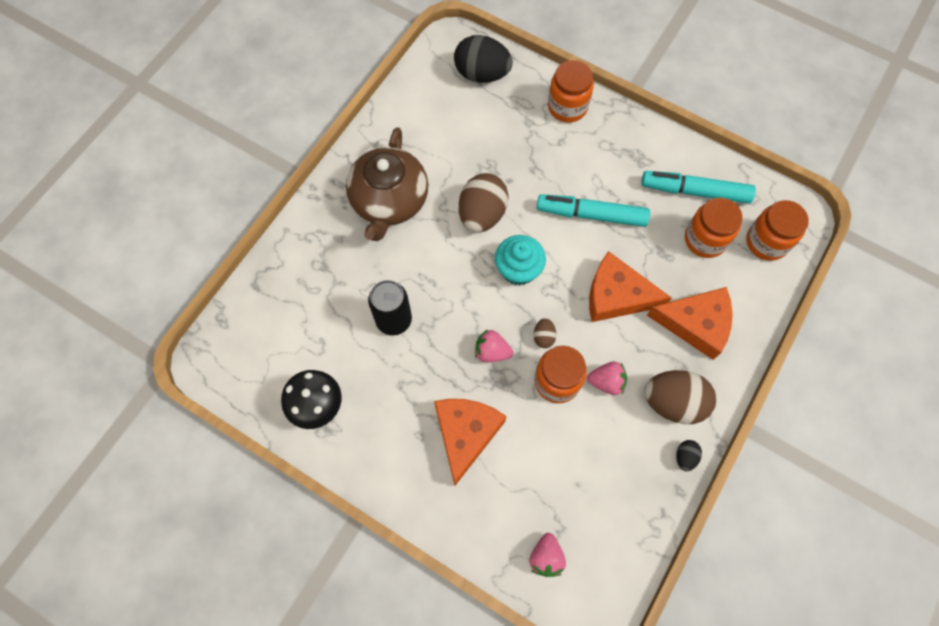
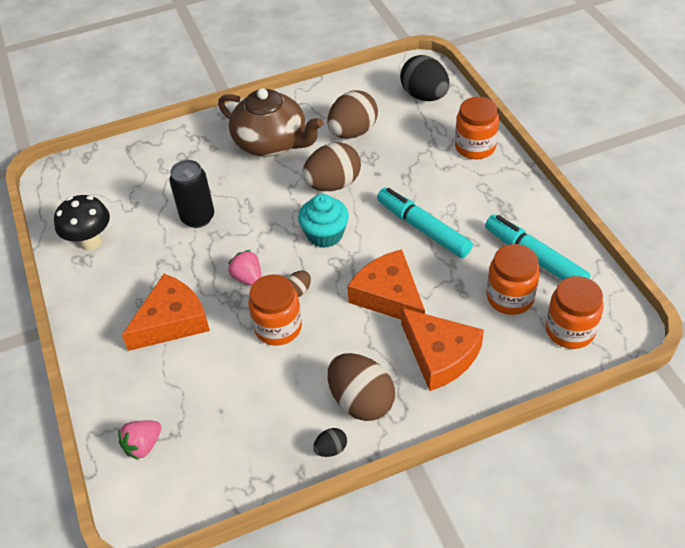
camera: 40 degrees right, 20 degrees down
brown teapot [346,127,428,241] -> brown teapot turned 105 degrees counterclockwise [218,88,323,157]
pink strawberry [587,361,627,395] -> none
none -> brown egg [327,90,378,139]

